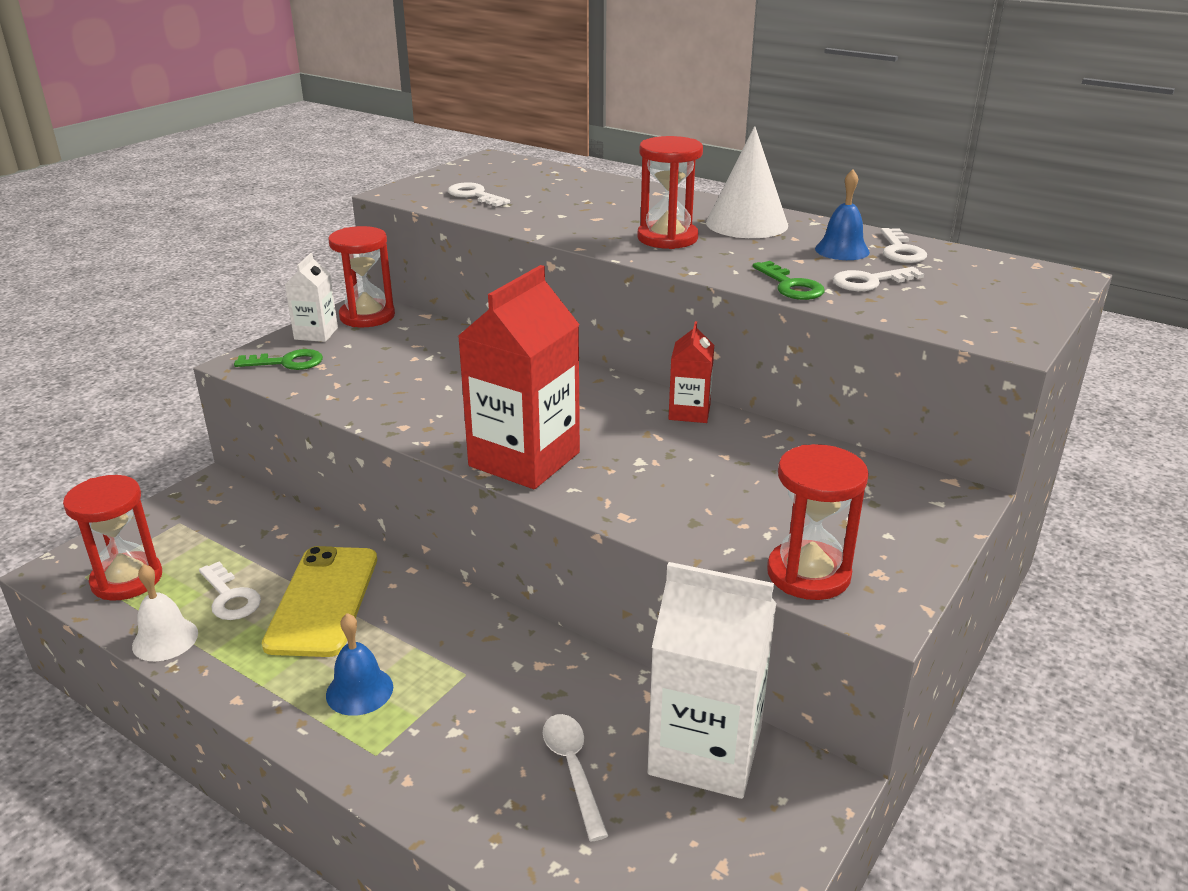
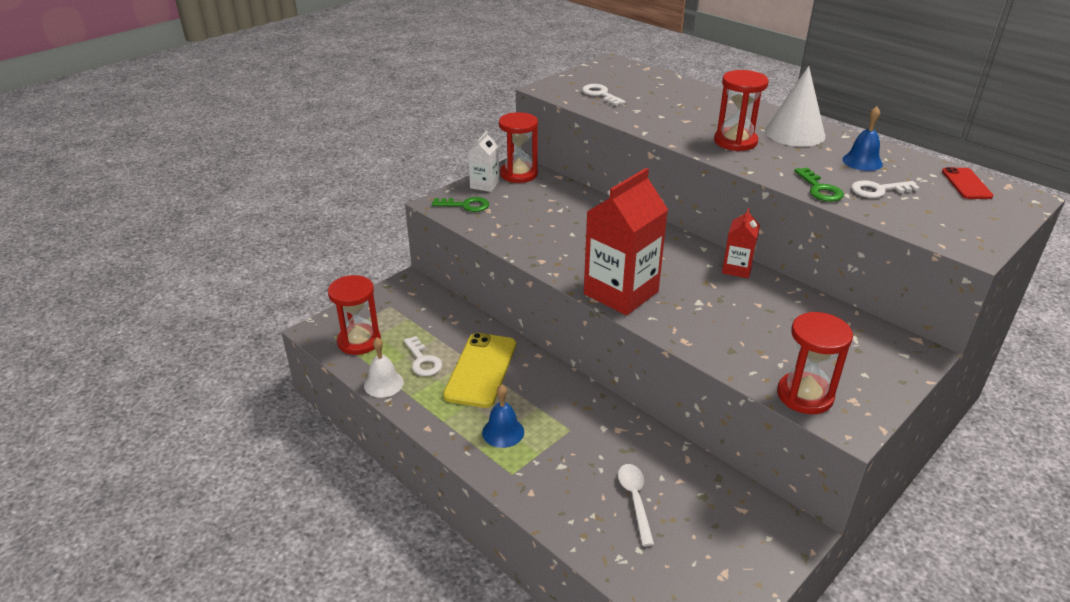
camera: 10 degrees right, 5 degrees up
white carton [648,562,776,799] -> none
white key [881,228,927,263] -> none
none -> red phone [942,167,994,199]

